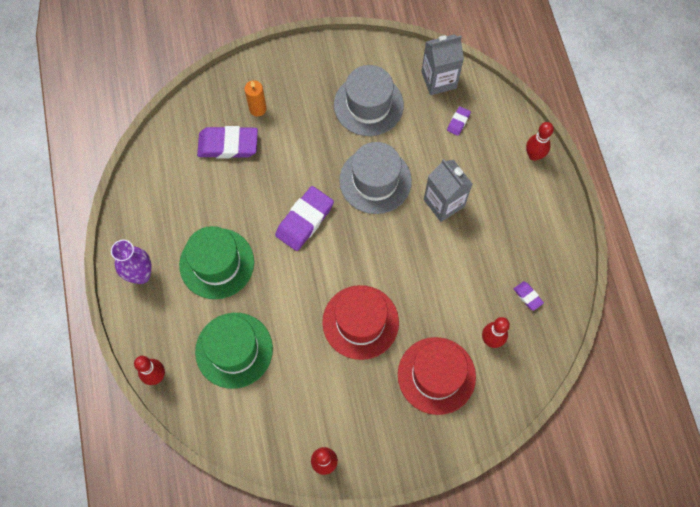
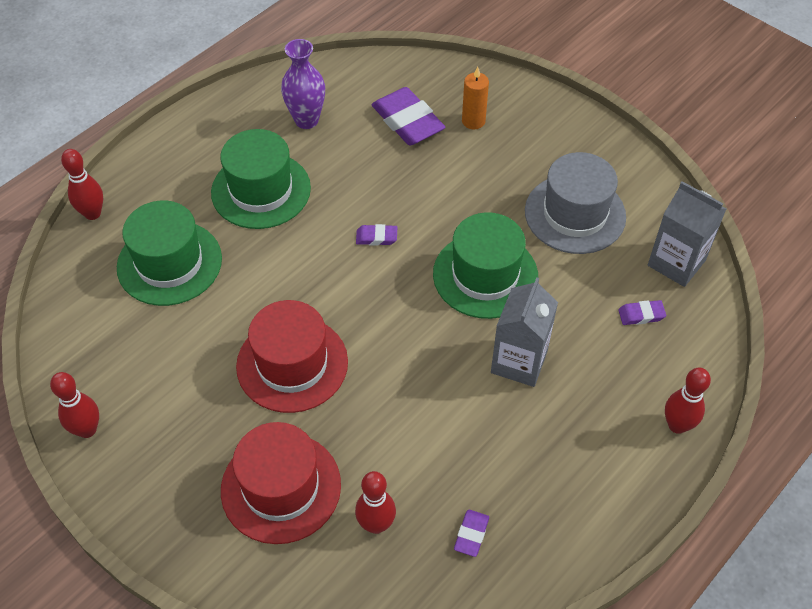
camera: 55 degrees right, 15 degrees down
purple vase [111,240,152,284] -> purple vase moved to [281,39,325,129]
purple eraser [275,186,334,251] -> purple eraser [356,224,397,246], size x0.47
grey hat [339,142,412,214] -> green hat [433,212,538,319]

